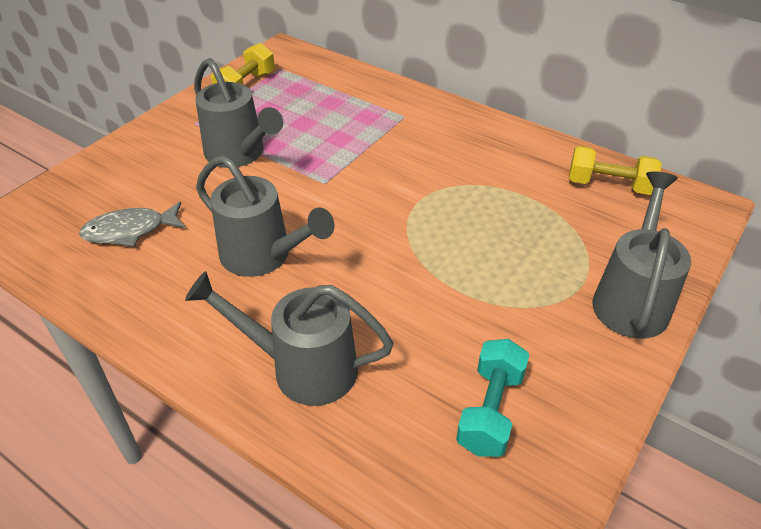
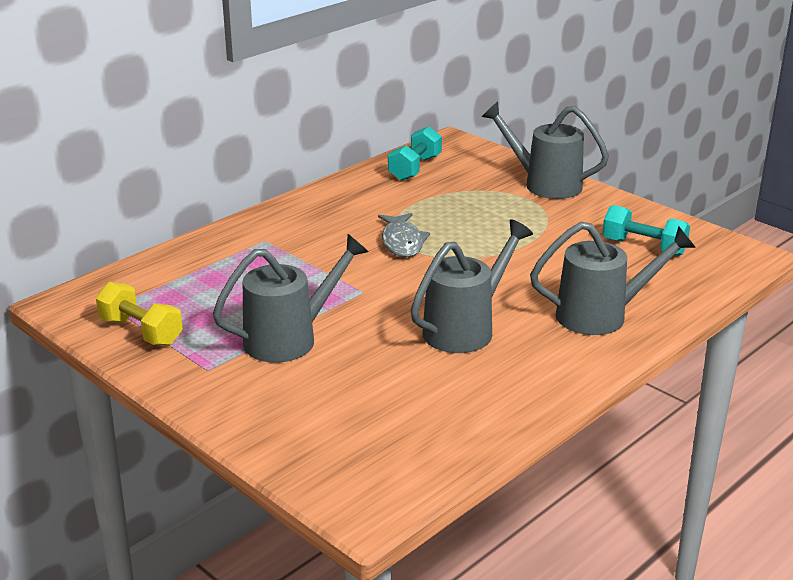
camera: 80 degrees left, 15 degrees down
grey fish [79,202,185,247] -> grey fish moved to [378,213,430,257]
grey watering can [185,271,393,406] -> grey watering can turned 120 degrees counterclockwise [530,222,696,335]
yellow dumbbell [569,146,662,195] -> turquoise dumbbell [388,126,442,181]

